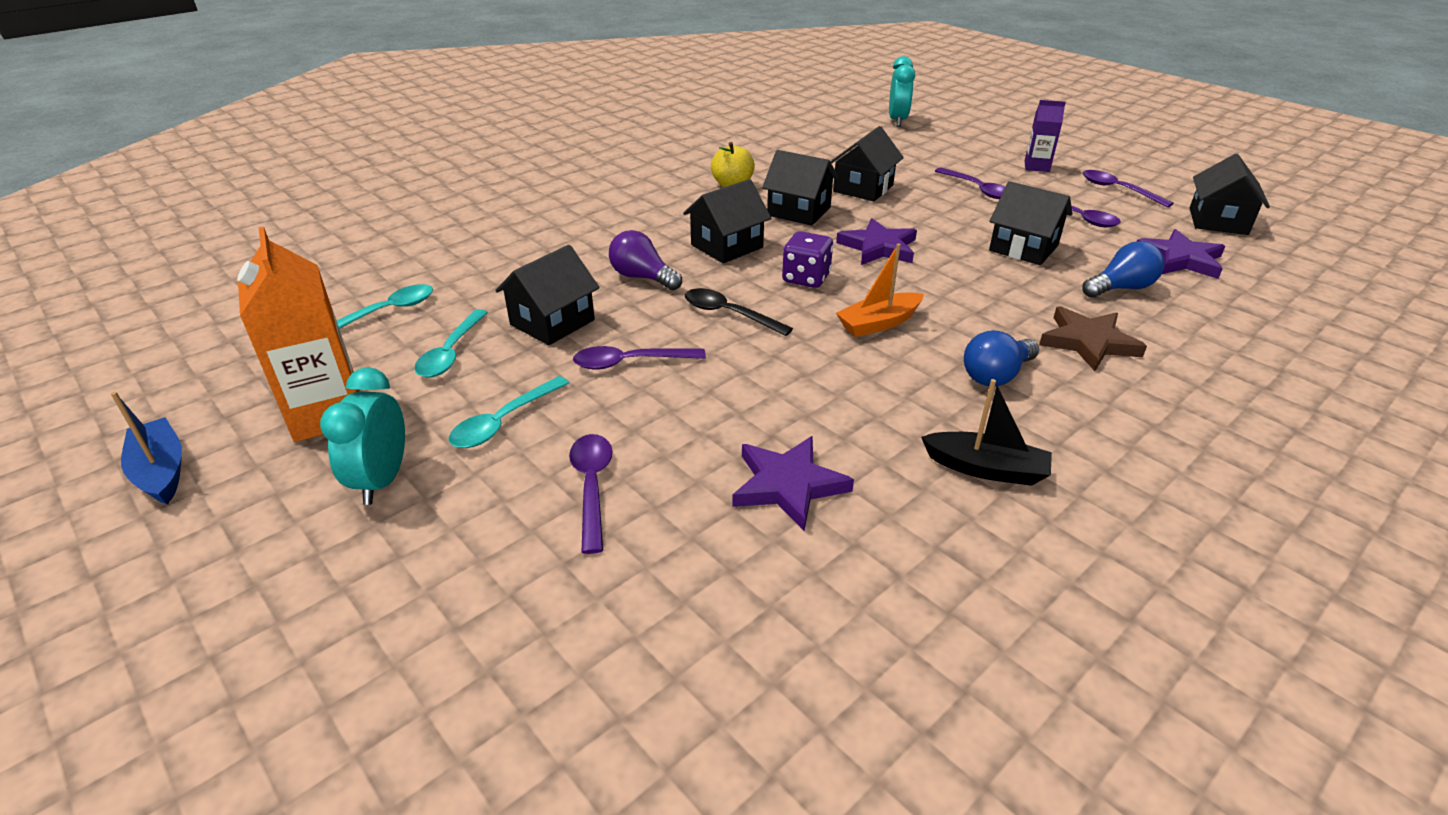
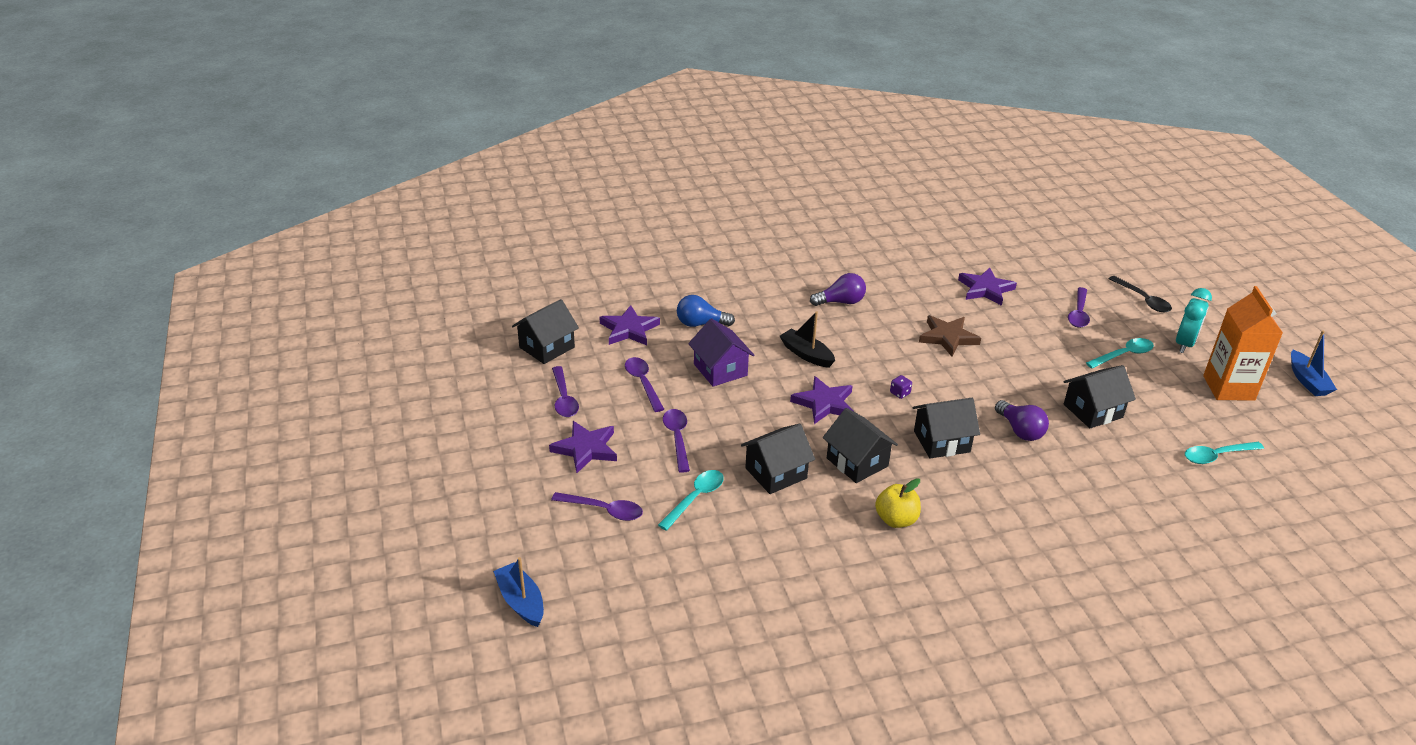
camera: 155 degrees left, 0 degrees up
turquoise spoon [414,309,488,377] -> turquoise spoon moved to [658,470,724,531]
purple spoon [573,346,706,370] -> purple spoon moved to [551,492,643,521]
black spoon [685,288,793,336] -> black spoon moved to [1109,276,1172,312]
purple dice [782,231,833,288] -> purple dice [890,375,912,399], size x0.53
orange boat [836,243,924,337] -> none
turquoise clock [889,56,915,127] -> none
black boat [921,379,1052,486] -> black boat moved to [780,311,835,368]
blue light bulb [964,330,1039,386] -> purple light bulb [810,273,866,306]
black house [989,181,1073,265] -> purple house [688,318,755,387]
purple carton [1024,100,1066,172] -> purple star [549,421,617,473]
brown star [1039,306,1147,371] -> brown star moved to [919,315,981,356]
none -> blue boat [493,557,544,627]

